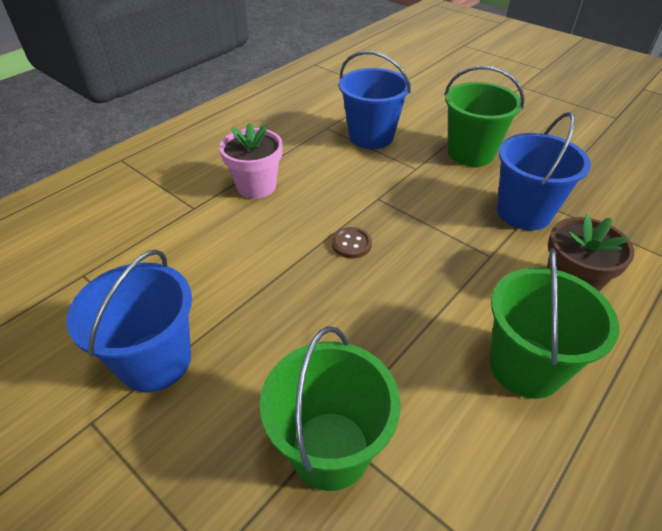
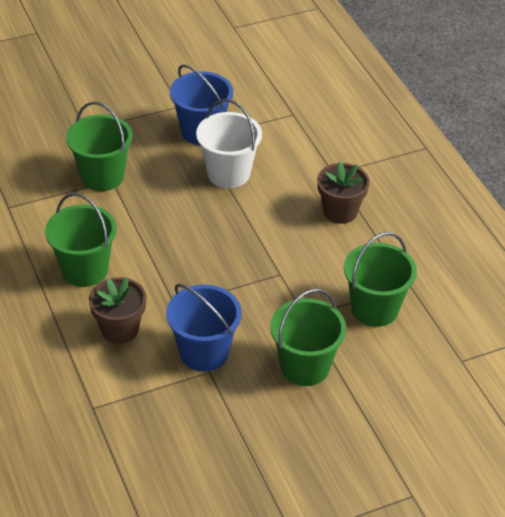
camera: 115 degrees right, 0 degrees up
pink flower pot [219,123,283,199] -> brown flower pot [317,162,370,224]
brown button [332,227,372,258] -> none
blue bucket [339,51,411,149] -> green bucket [344,232,417,327]
none -> white bucket [196,99,262,188]

